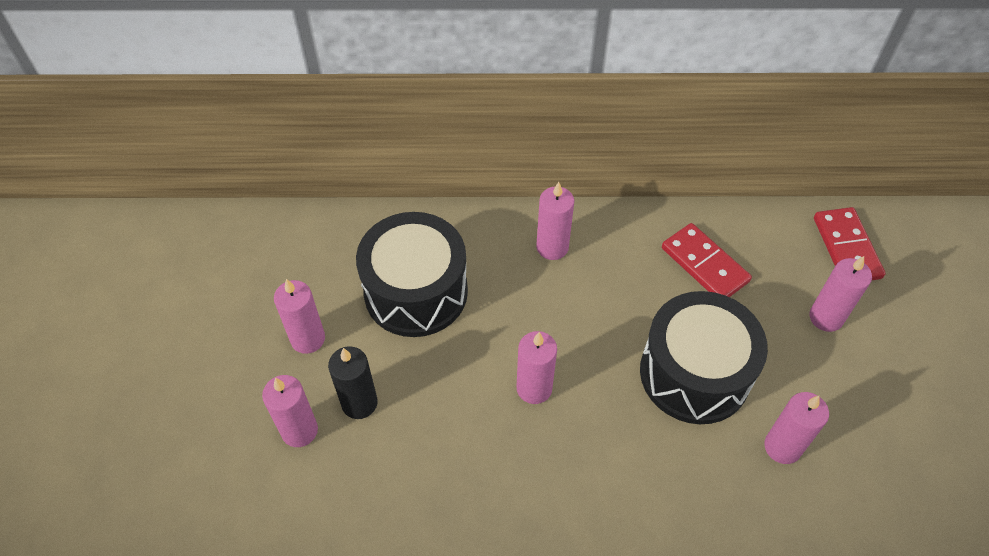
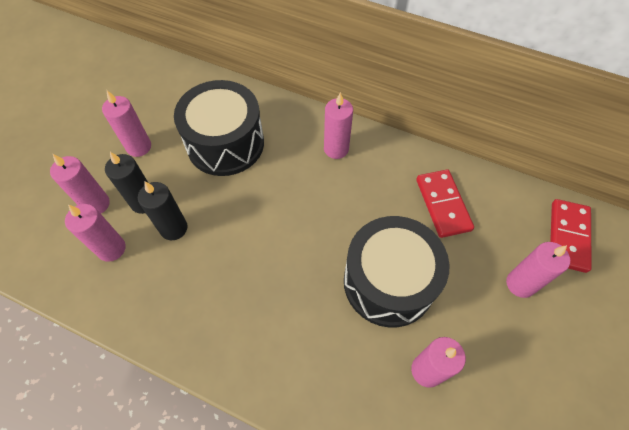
camera: 25 degrees right, 5 degrees up
pink candle [516,331,557,404] -> pink candle moved to [65,204,126,262]
none -> black candle [138,181,188,240]

